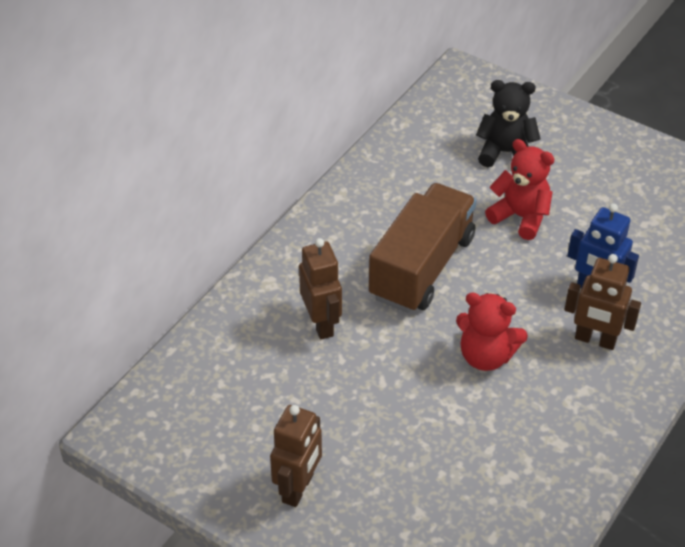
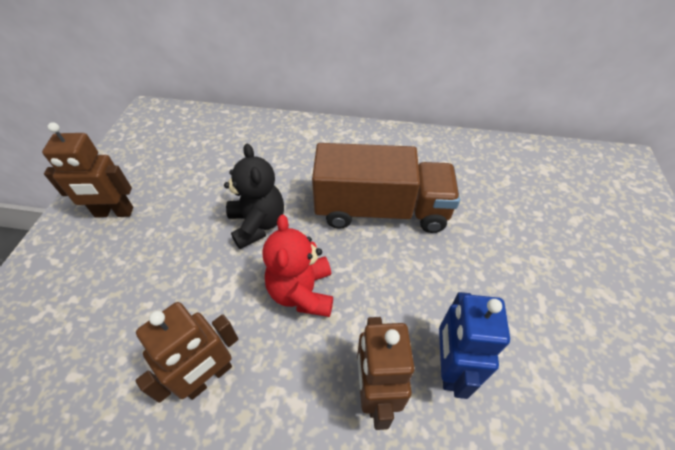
camera: 65 degrees right, 5 degrees up
brown robot [299,238,342,339] -> brown robot moved to [135,302,238,403]
black teddy bear [476,80,540,167] -> black teddy bear moved to [224,144,284,249]
red teddy bear [485,139,554,240] -> none

